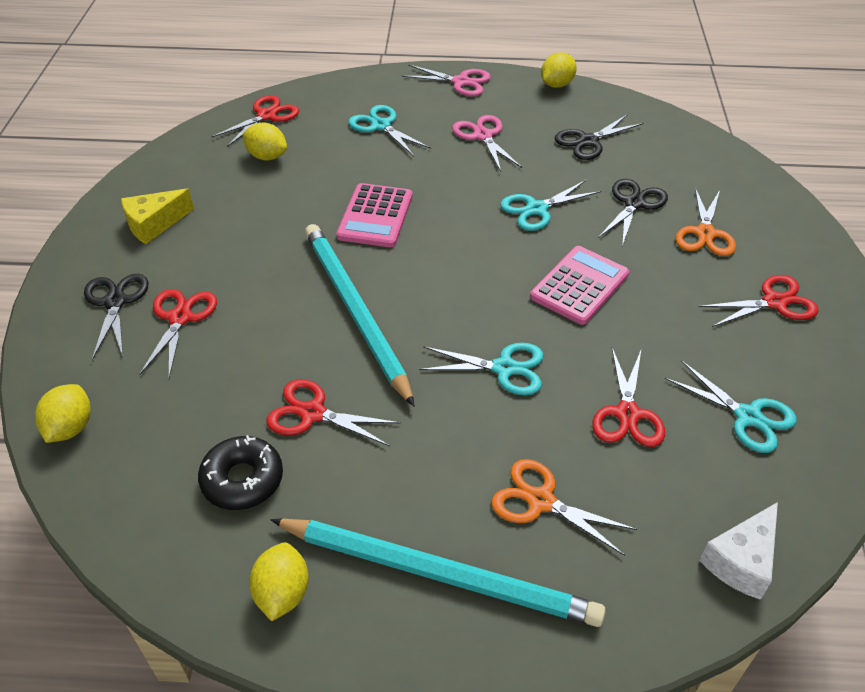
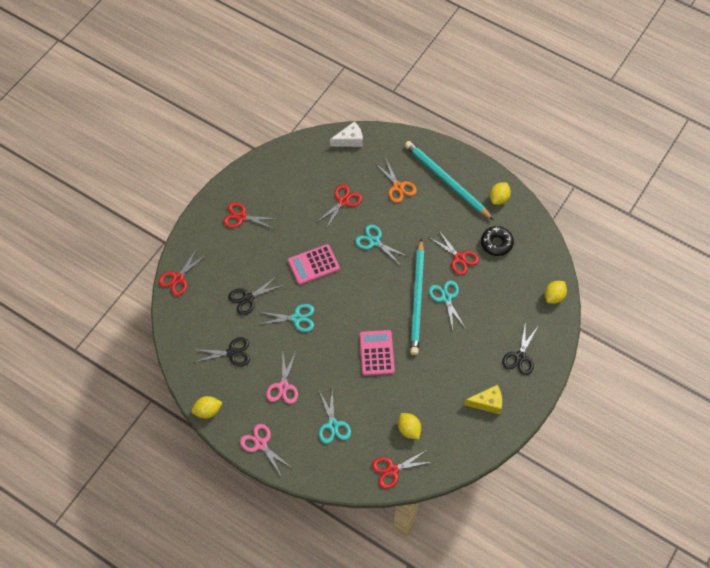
camera: 150 degrees left, 15 degrees up
red scissors [139,289,217,378] -> red scissors moved to [158,249,206,296]
pink calculator [336,183,413,247] -> pink calculator turned 45 degrees counterclockwise [359,330,395,376]
turquoise scissors [665,360,797,453] -> turquoise scissors moved to [429,280,466,330]
orange scissors [676,187,736,256] -> none

